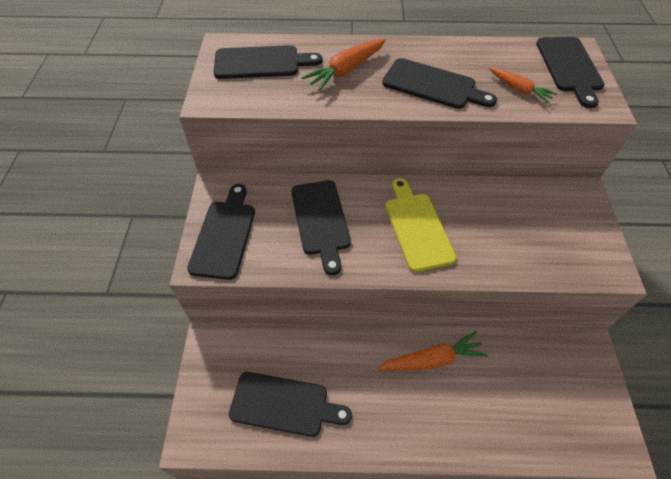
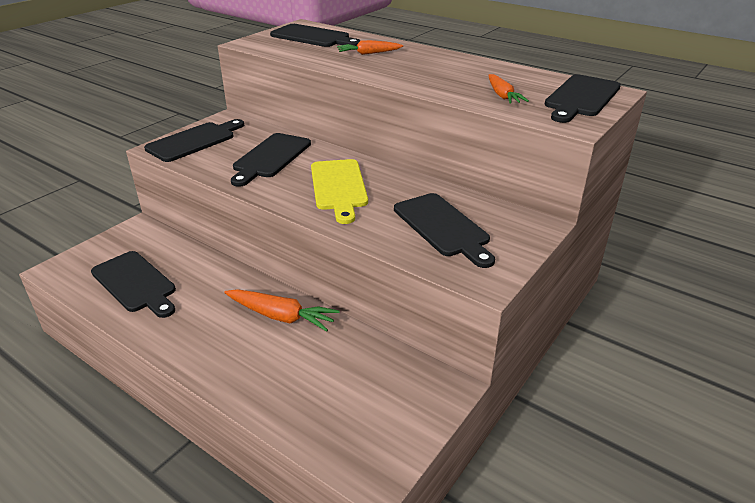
camera: 35 degrees right, 20 degrees down
orange carrot [301,39,386,91] -> orange carrot [337,40,403,55], size x0.66
black cutting board [382,58,497,109] -> black cutting board moved to [394,193,495,268]
yellow cutting board [385,178,456,272] -> yellow cutting board turned 150 degrees clockwise [311,159,368,224]

